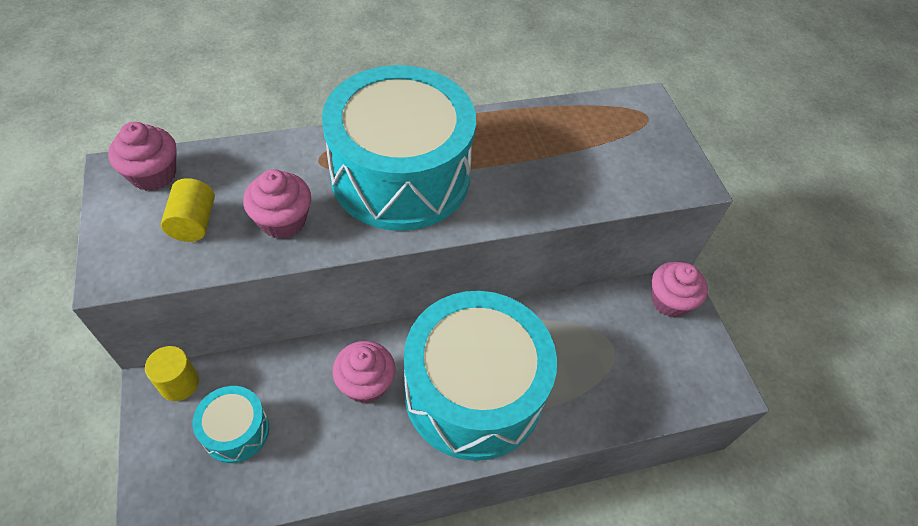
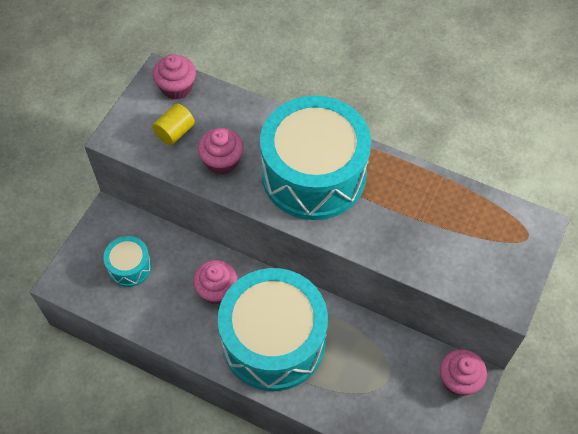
camera: 45 degrees right, 5 degrees up
yellow cylinder [145,346,199,401] -> none

